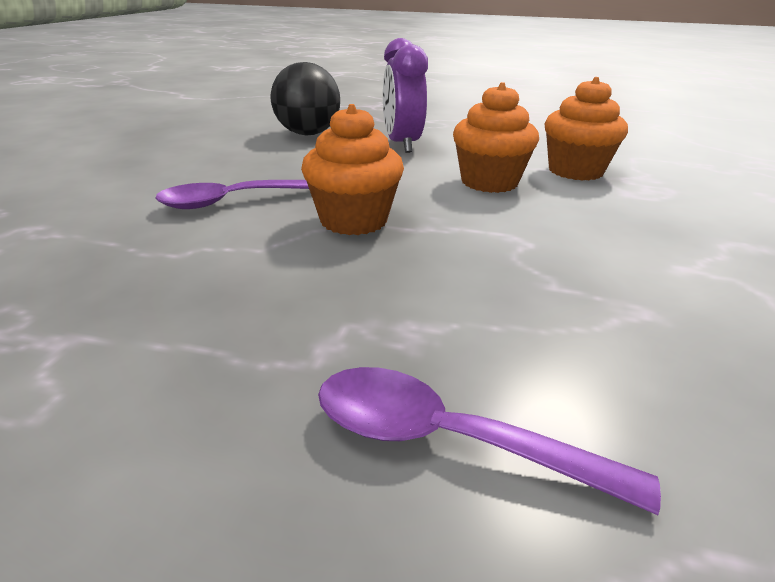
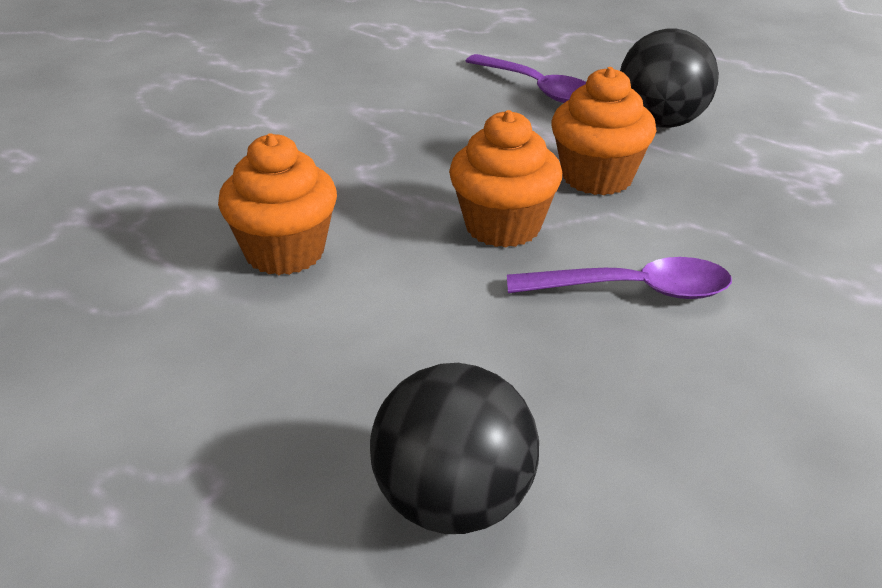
camera: 155 degrees left, 5 degrees up
purple clock [383,38,428,153] -> none
orange cupcake [545,77,628,181] -> orange cupcake moved to [551,67,656,195]
none -> black ball [620,29,719,128]

